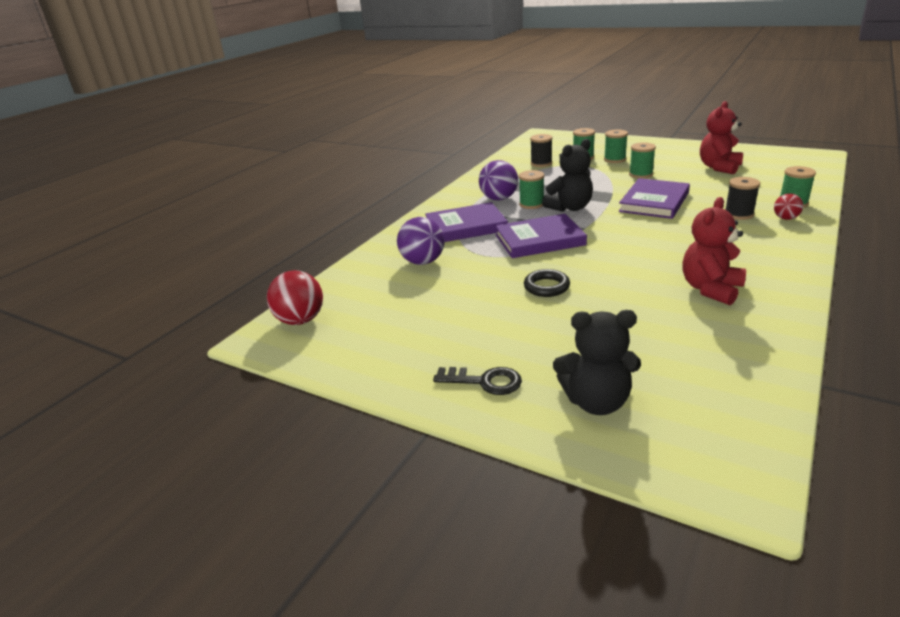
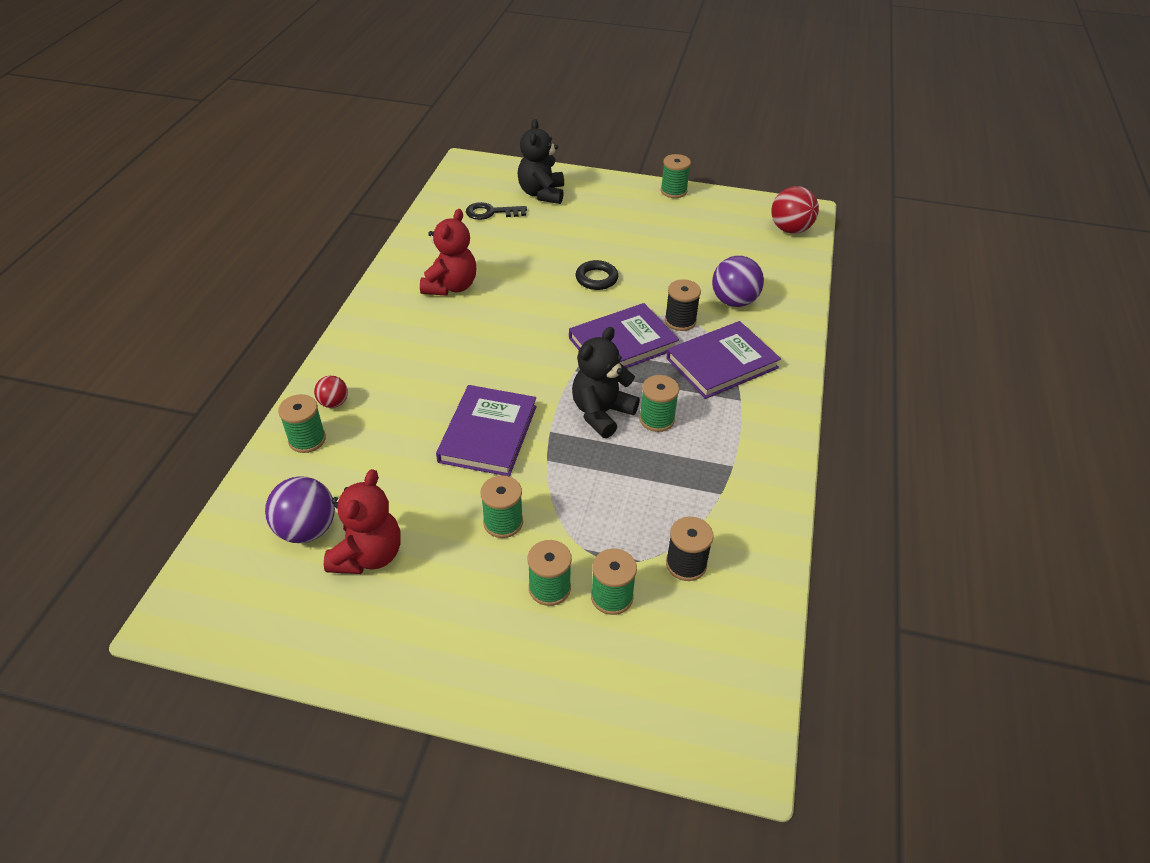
camera: 160 degrees right, 15 degrees up
black key [433,367,522,395] -> black key moved to [466,202,527,220]
purple ball [479,160,518,200] -> purple ball moved to [265,476,335,543]
black teddy bear [553,310,641,415] -> black teddy bear turned 75 degrees counterclockwise [518,119,564,204]
black spool [725,177,760,220] -> black spool moved to [665,279,701,331]
none -> green spool [661,154,691,198]

